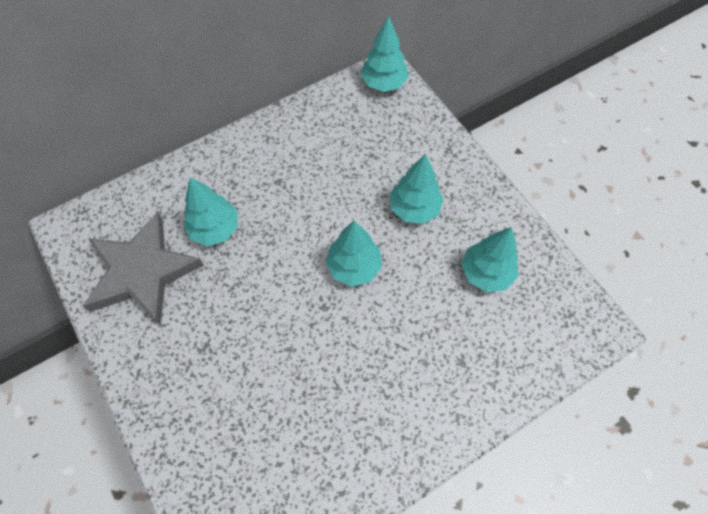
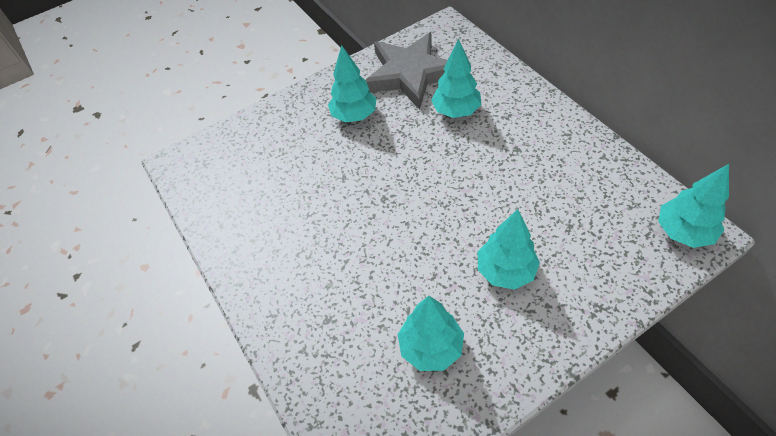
camera: 95 degrees right, 10 degrees down
turquoise tree [325,220,382,287] -> turquoise tree moved to [328,45,377,123]

